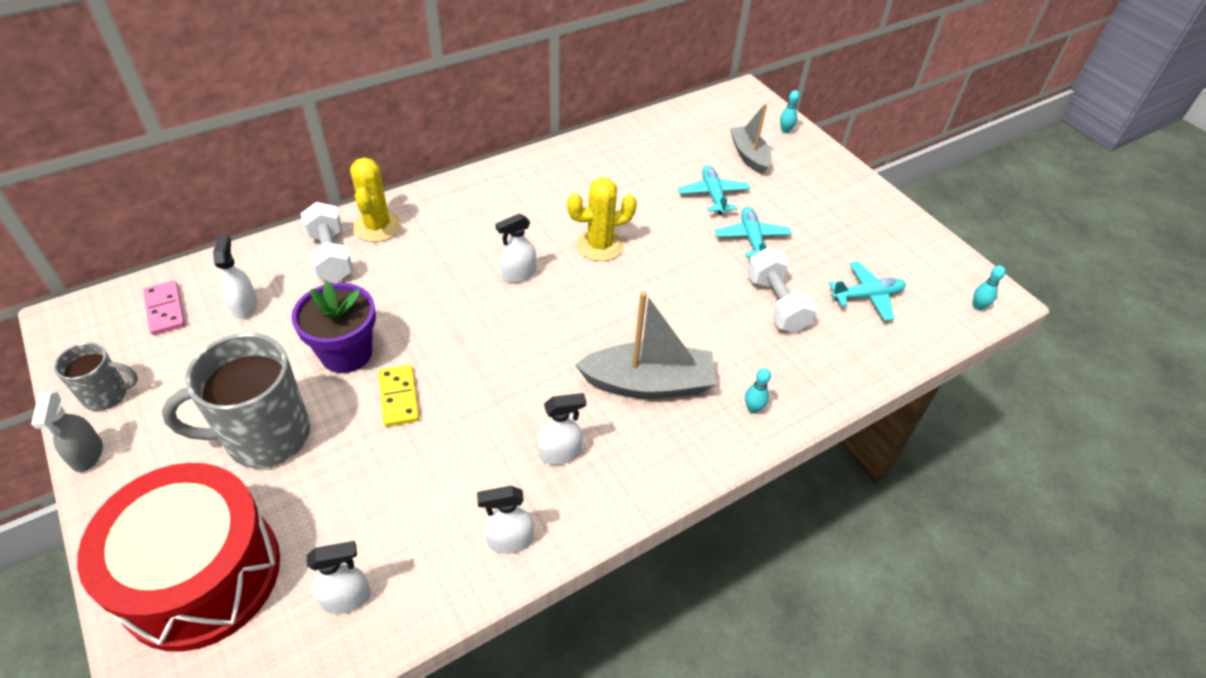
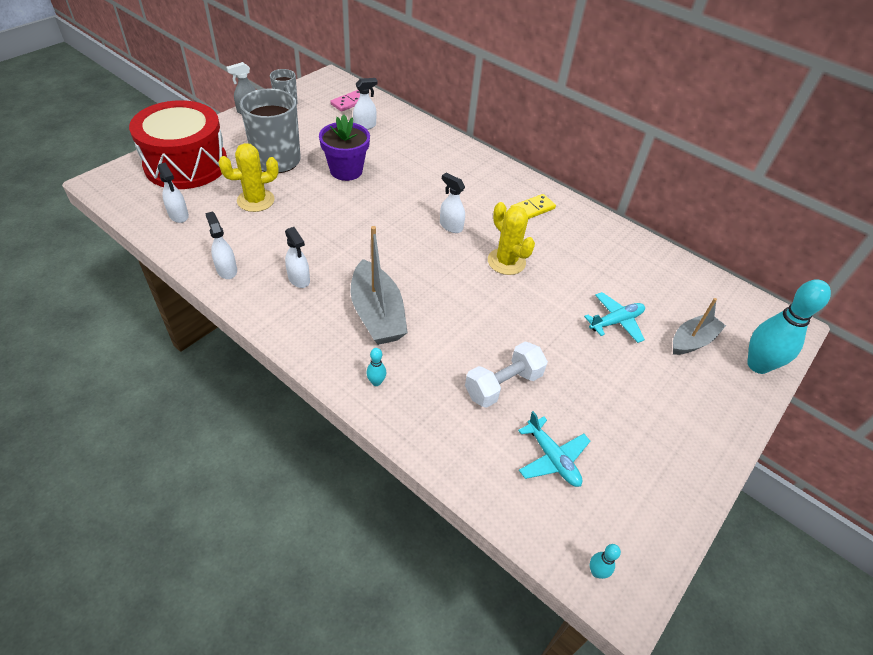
camera: 70 degrees right, 0 degrees up
white dumbbell [301,202,353,282] -> none
yellow cactus [350,158,401,242] -> yellow cactus moved to [218,143,279,212]
yellow domino [379,365,419,427] -> yellow domino moved to [511,194,556,219]
turquoise plane [715,207,792,258] -> none
turquoise bowling pin [780,90,800,133] -> turquoise bowling pin [747,279,831,374], size x2.40

